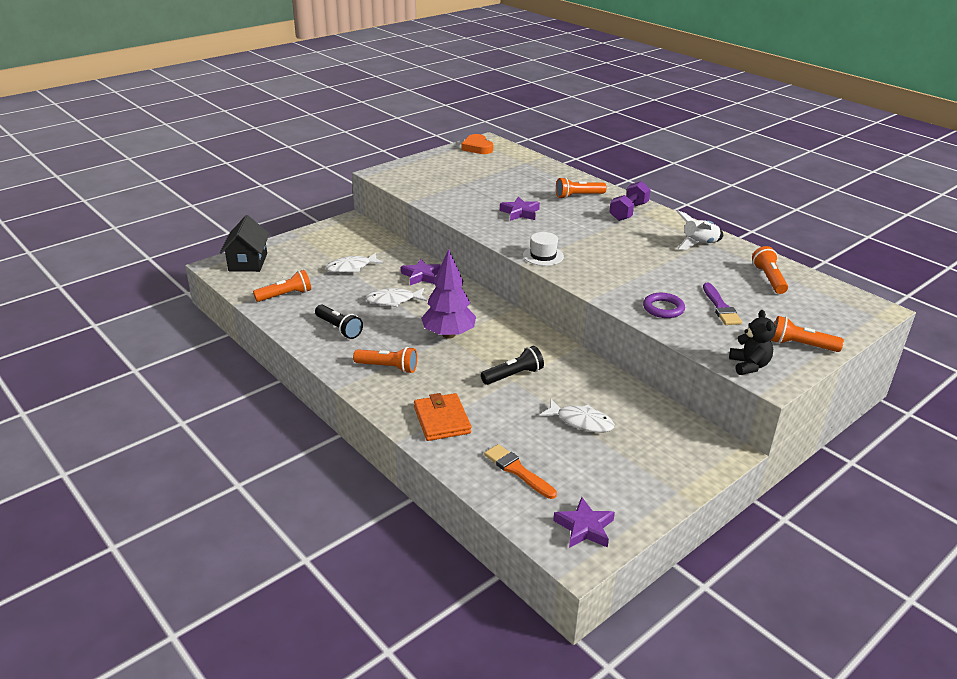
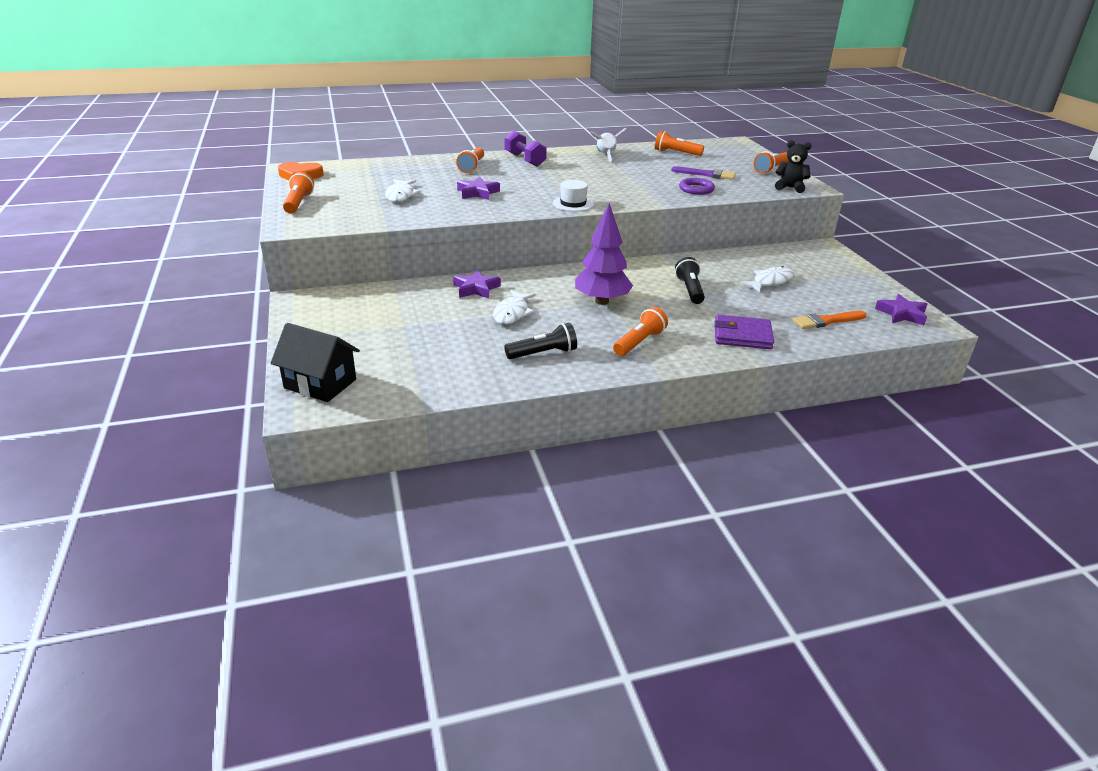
camera: 65 degrees left, 0 degrees up
orange flashlight [253,270,311,302] -> orange flashlight moved to [283,172,314,213]
white fish [326,253,384,273] -> white fish moved to [385,179,420,202]
orange wallet [414,393,471,441] -> purple wallet [715,315,774,349]

